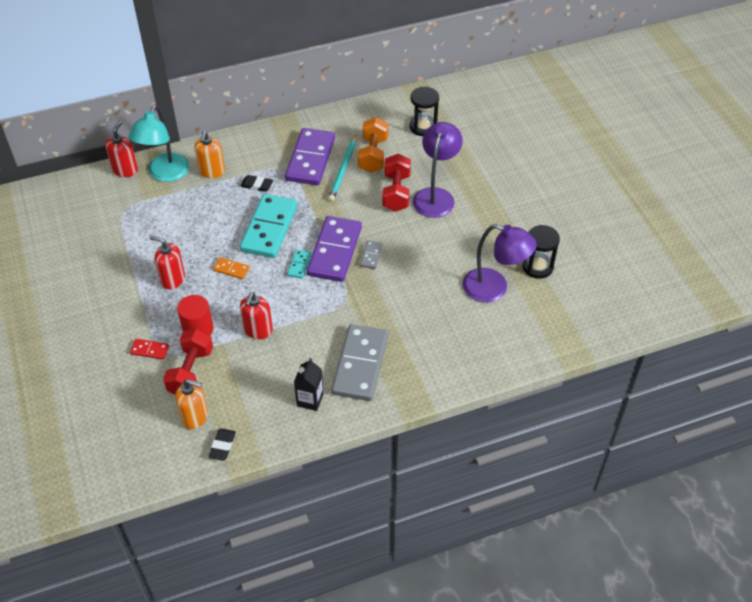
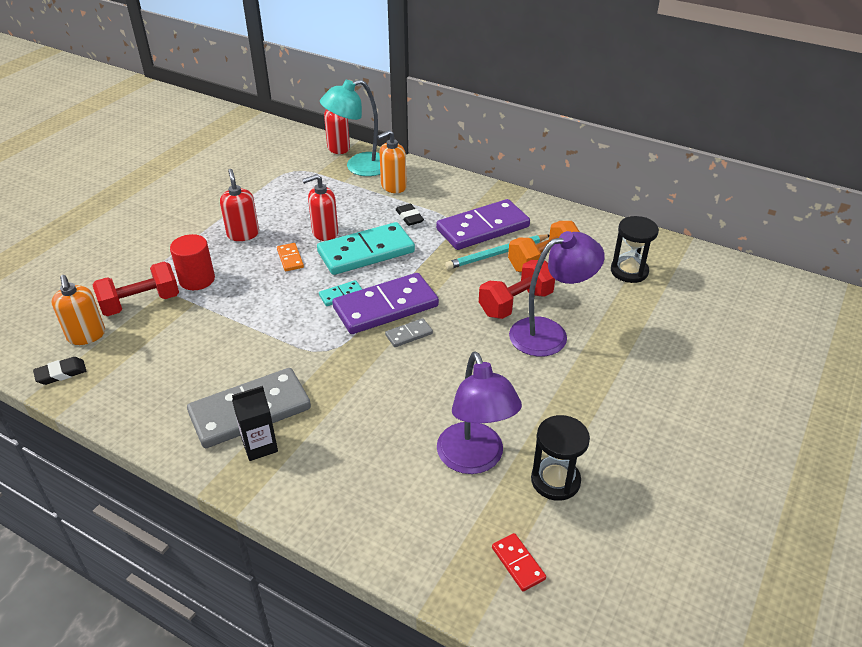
camera: 50 degrees right, 10 degrees down
red domino [130,339,169,360] -> red domino moved to [492,533,546,591]
red soap dispenser [240,292,273,339] -> red soap dispenser moved to [302,174,338,241]
black carton [294,358,323,411] -> black carton moved to [232,386,278,461]

